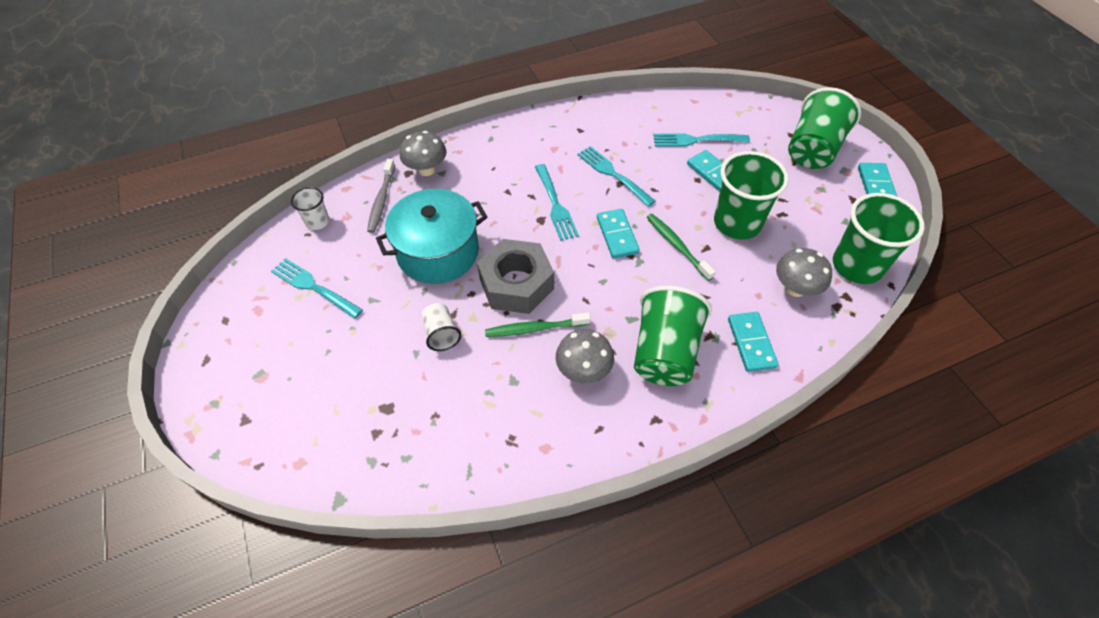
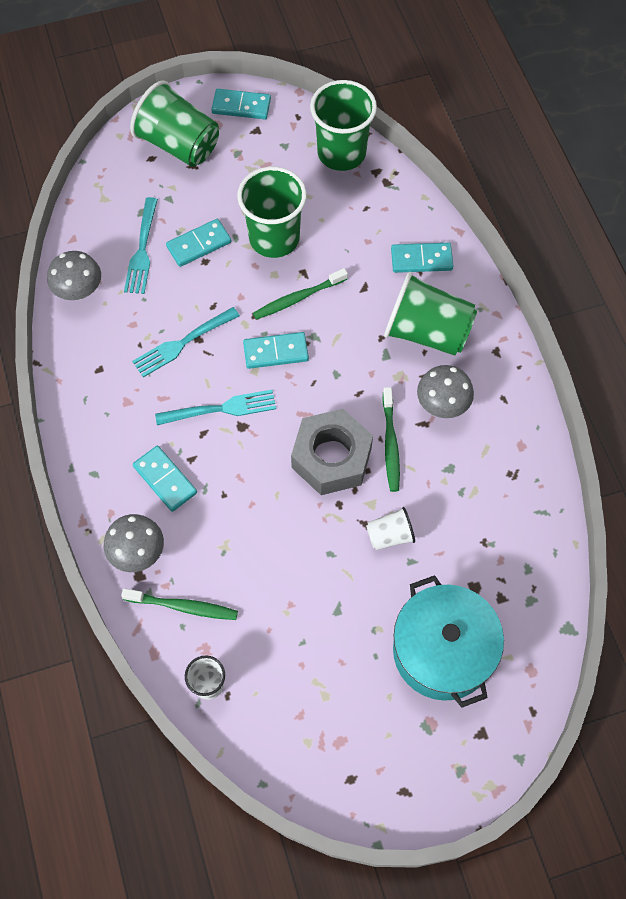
camera: 85 degrees left, 10 degrees up
turquoise fork [271,258,363,319] -> none
grey toothbrush [367,159,395,233] -> green toothbrush [121,588,238,620]
turquoise pot [376,189,487,284] -> turquoise pot moved to [393,575,504,708]
grey mushroom [776,248,832,297] -> grey mushroom moved to [47,251,101,300]
none -> turquoise domino [133,446,197,512]

